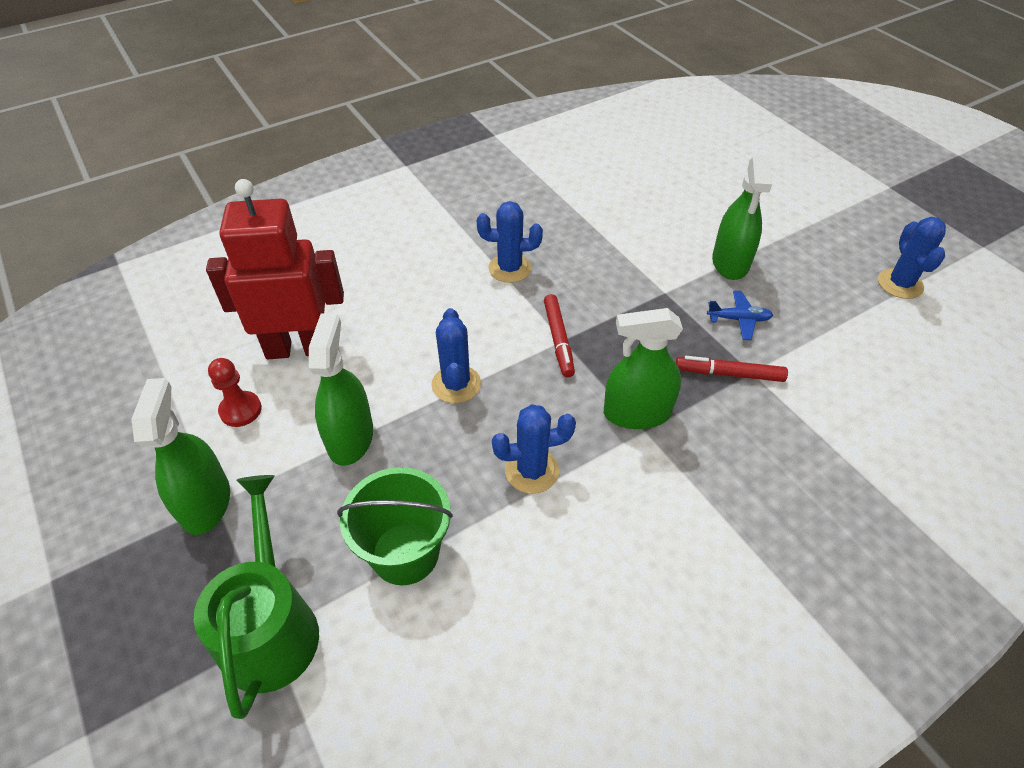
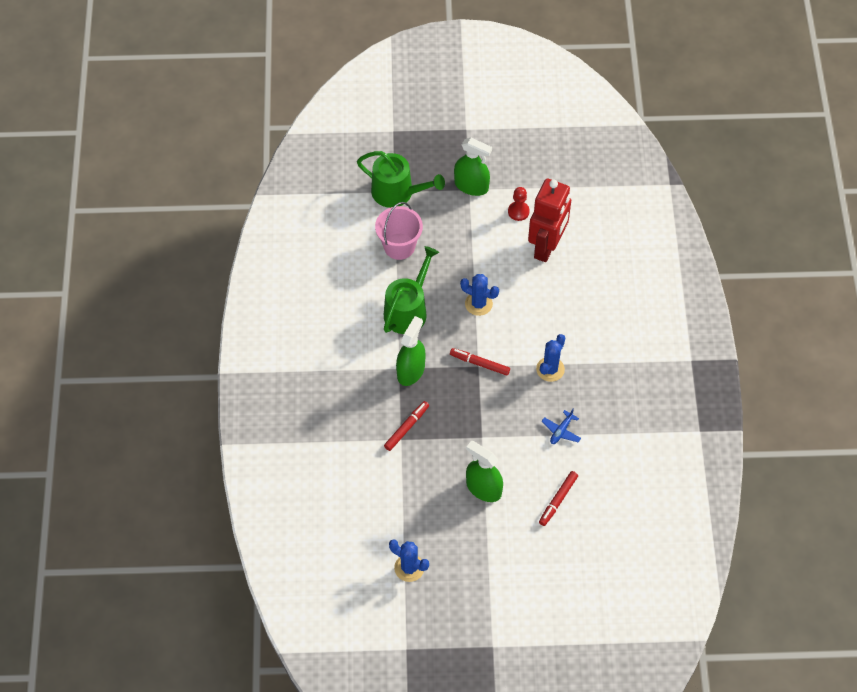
camera: 120 degrees right, 10 degrees up
green spray bottle [309,313,373,466] -> none
green bucket [337,467,453,585] -> pink bucket [375,202,423,260]
blue cactus [492,404,576,494] -> green watering can [384,246,439,334]
blue plane [707,291,773,340] -> blue plane moved to [542,409,581,444]
none -> red marker [539,471,578,526]

